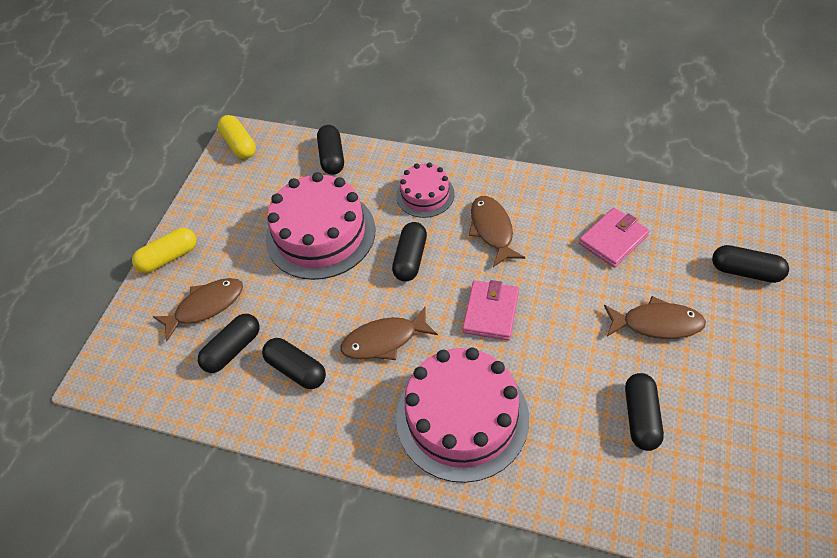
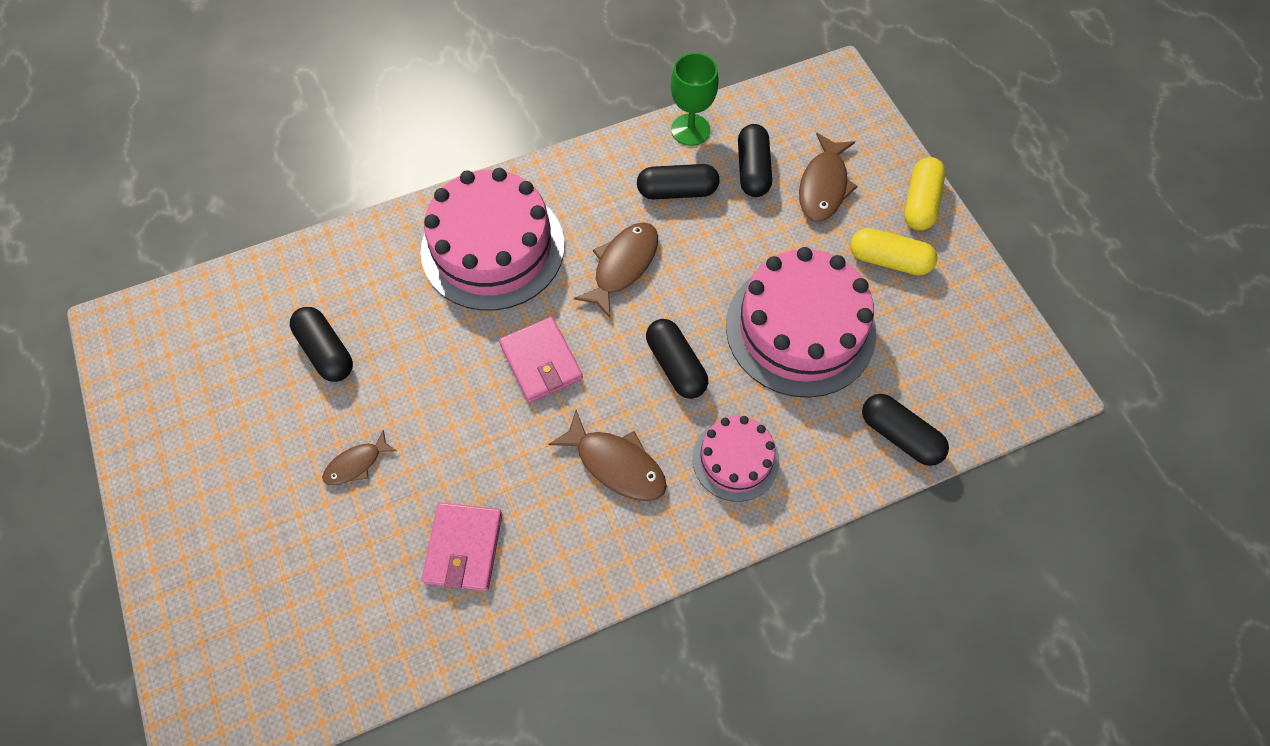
camera: 135 degrees right, 10 degrees up
yellow capsule [217,115,256,159] -> yellow capsule moved to [850,228,937,275]
brown fish [604,296,706,339] -> brown fish [322,430,397,485], size x0.60
black capsule [712,245,789,283] -> none
none -> green goblet [671,53,719,146]

